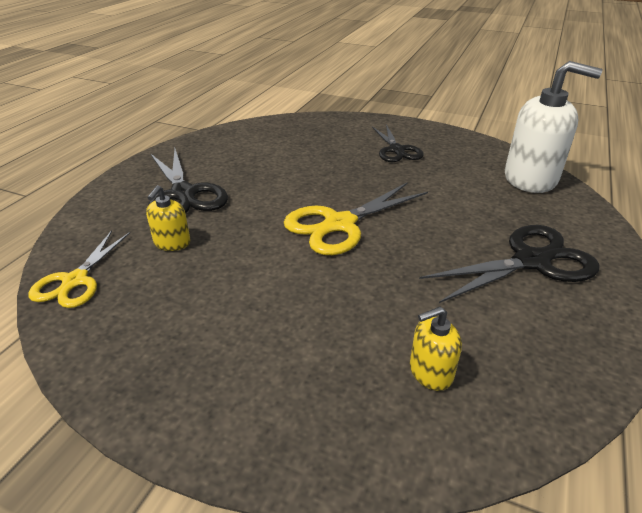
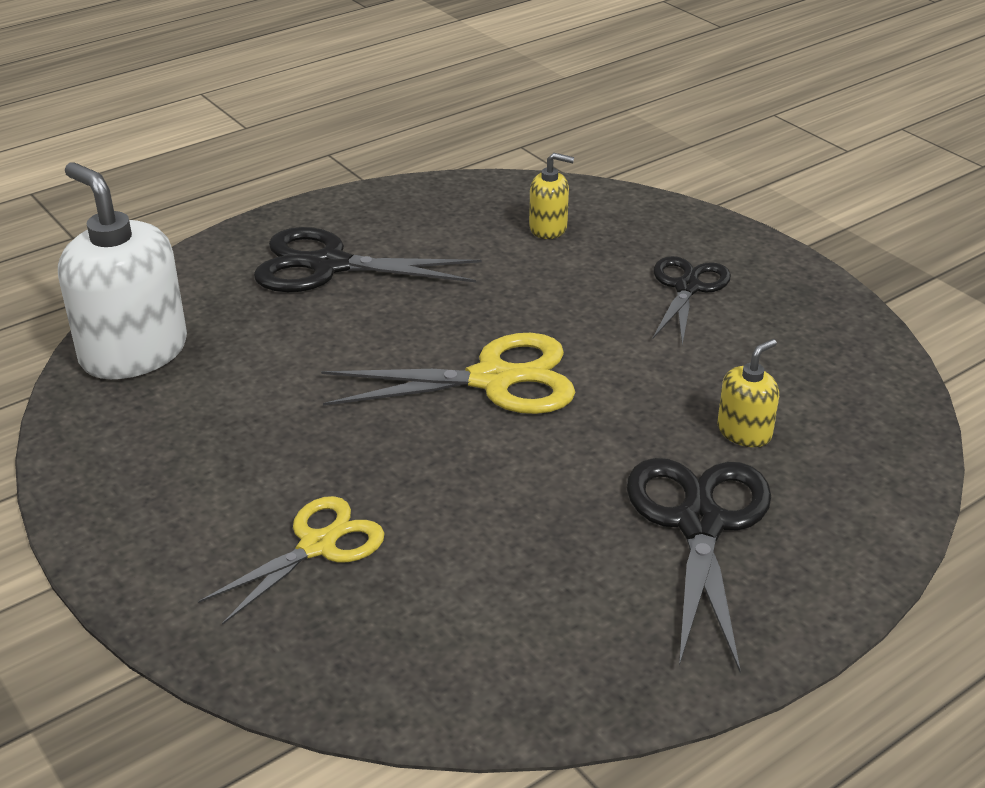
camera: 150 degrees left, 0 degrees up
yellow scissors [28,230,130,308] -> yellow scissors moved to [198,496,385,625]
black scissors [372,124,424,162] -> black scissors moved to [652,256,731,345]

